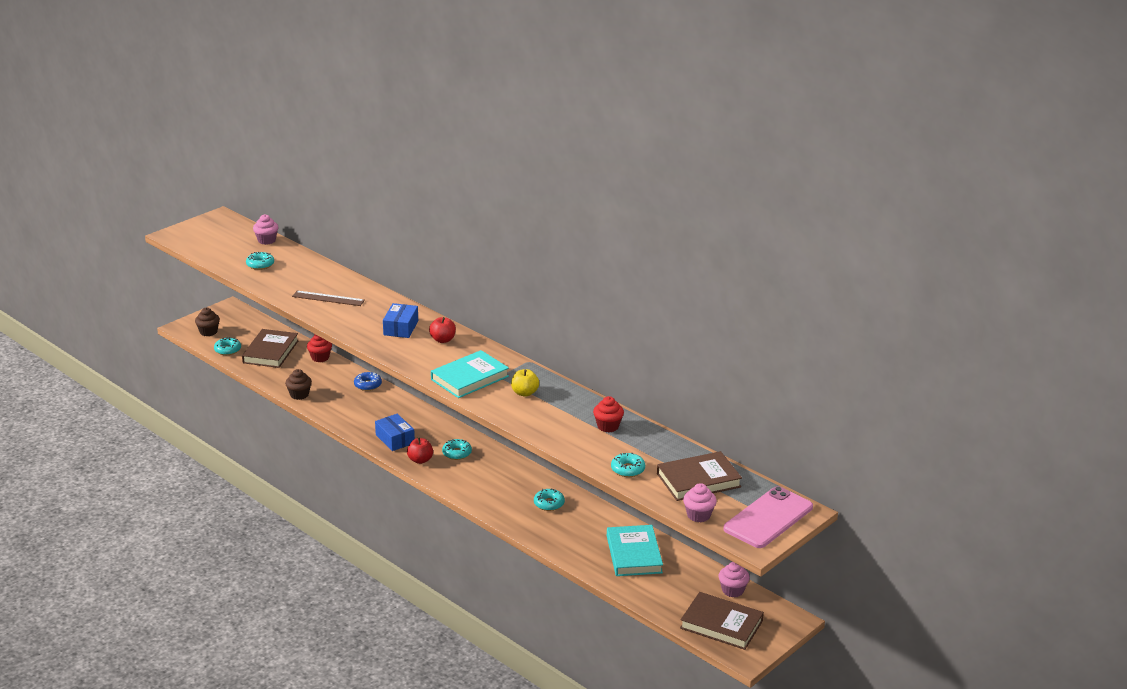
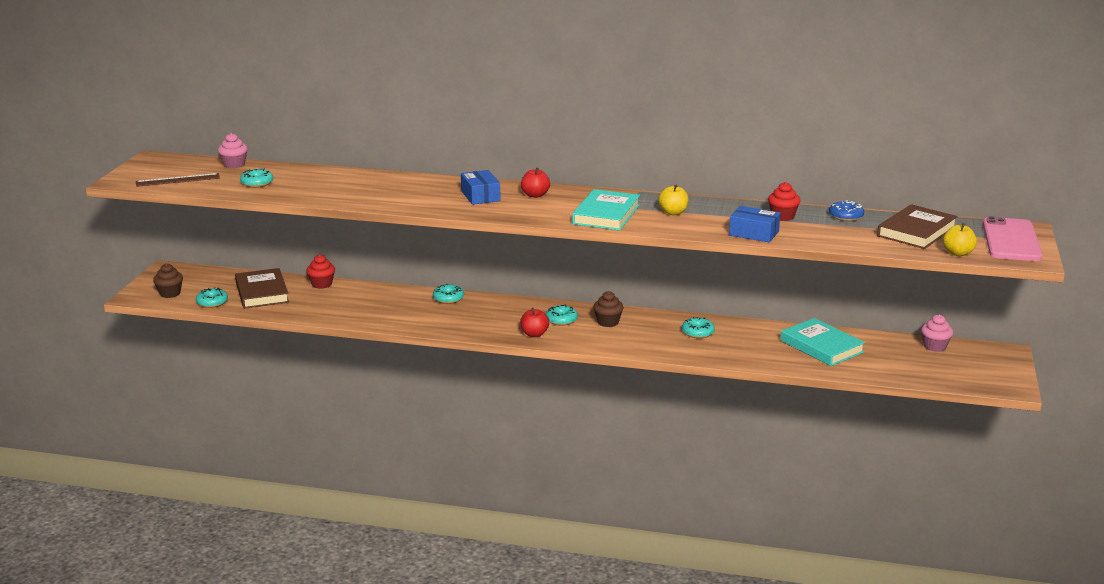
camera: 30 degrees left, 5 degrees down
brown cupcake [285,369,312,400] -> brown cupcake moved to [593,291,624,327]
brown ruler [292,291,365,306] -> brown ruler moved to [136,173,220,187]
blue donut [354,372,382,391] -> blue donut moved to [829,201,864,221]
blue box [375,414,415,451] -> blue box moved to [729,206,780,242]
turquoise donut [611,453,645,477] -> turquoise donut moved to [433,284,464,304]
brown book [680,592,764,650] -> none
pink cupcake [683,483,717,522] -> yellow apple [943,223,977,256]

